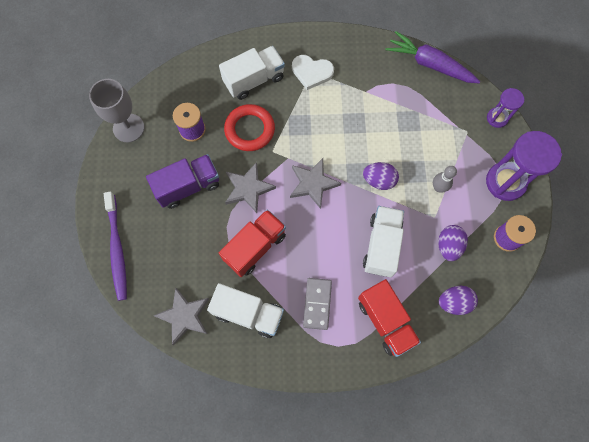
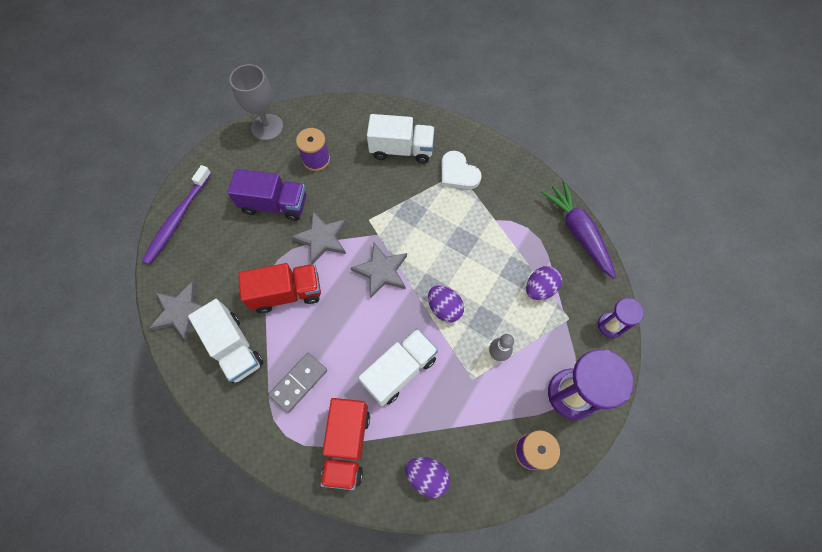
camera: 35 degrees right, 5 degrees down
red ring [224,104,275,151] -> none
purple egg [438,225,468,261] -> purple egg moved to [526,266,562,300]

